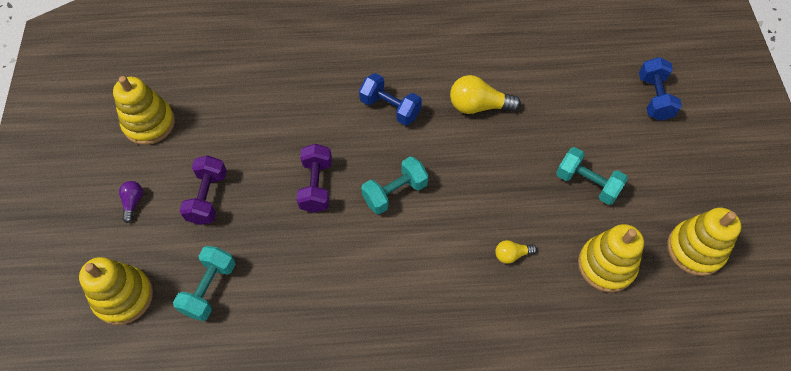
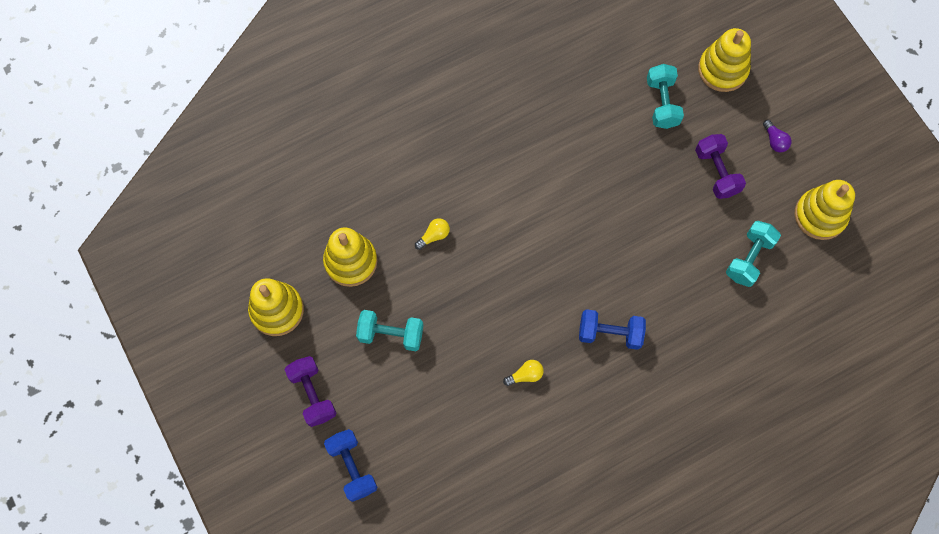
camera: 155 degrees right, 10 degrees up
purple dumbbell [297,144,332,213] -> purple dumbbell moved to [285,356,336,427]
turquoise dumbbell [361,156,429,214] -> turquoise dumbbell moved to [726,221,781,287]
yellow light bulb [450,75,521,114] -> yellow light bulb [503,360,543,386], size x0.54

